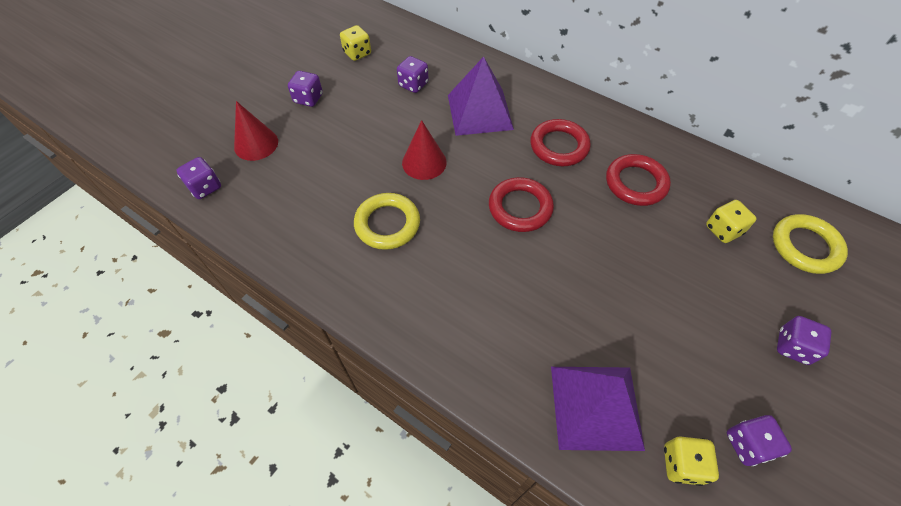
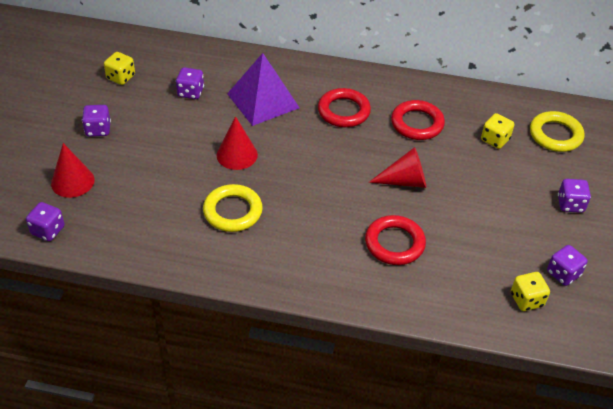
camera: 25 degrees left, 10 degrees down
red ring [489,177,554,232] -> red ring moved to [365,215,426,265]
purple pyramid [551,367,645,451] -> none
none -> red cone [369,147,426,188]

